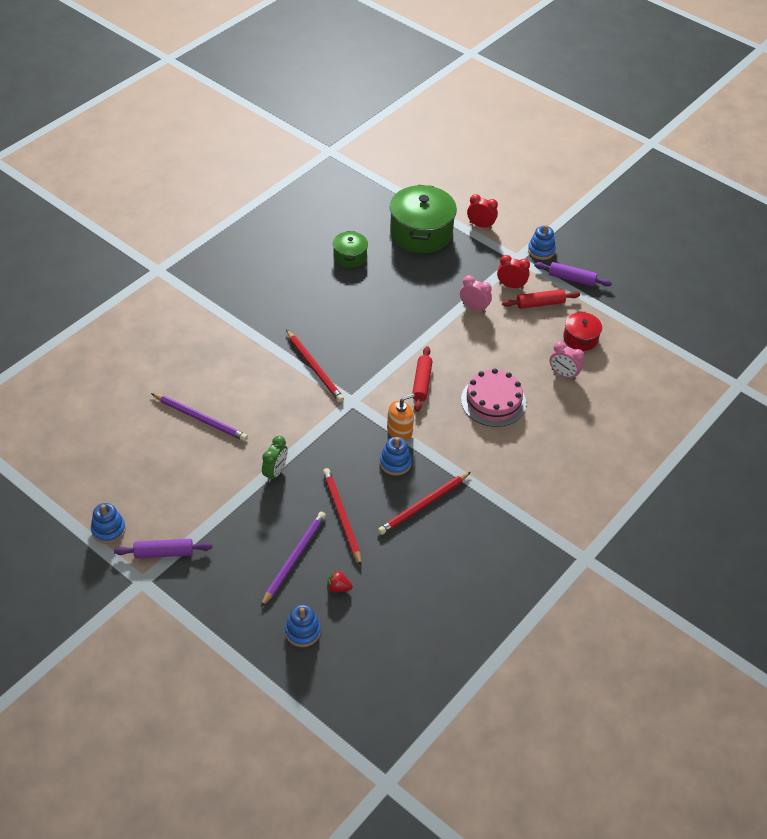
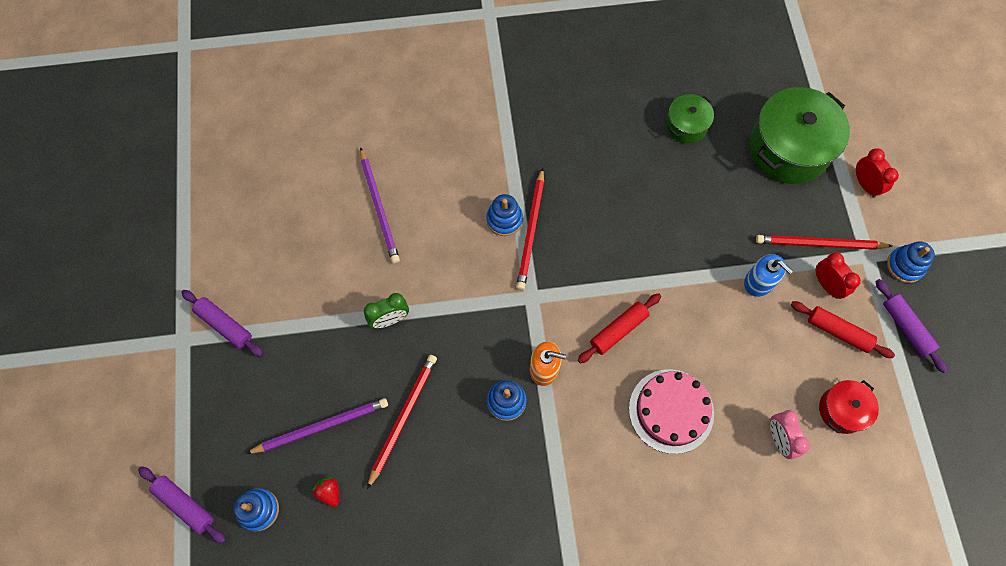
camera: 45 degrees right, 20 degrees up
blue stacking toy [91,503,126,544] -> blue stacking toy moved to [486,194,523,236]
red pencil [378,472,471,535] -> red pencil moved to [756,235,892,250]
pink clock [460,275,492,313] -> blue soap dispenser [744,254,793,297]
none -> purple rolling pin [138,466,226,544]

